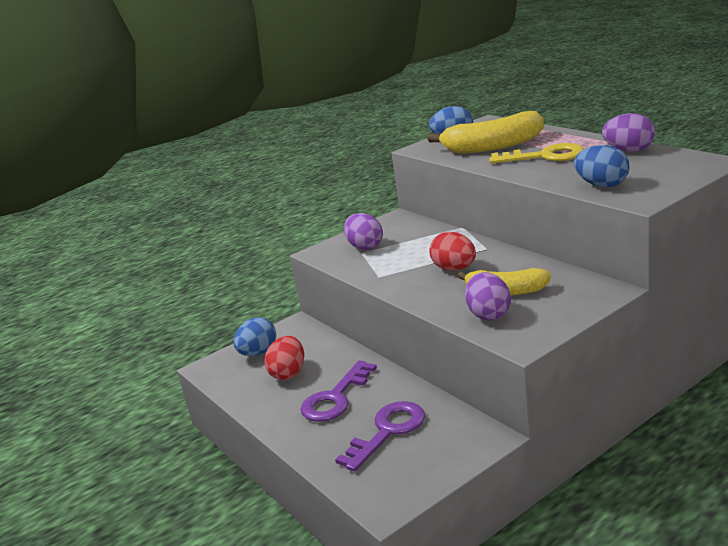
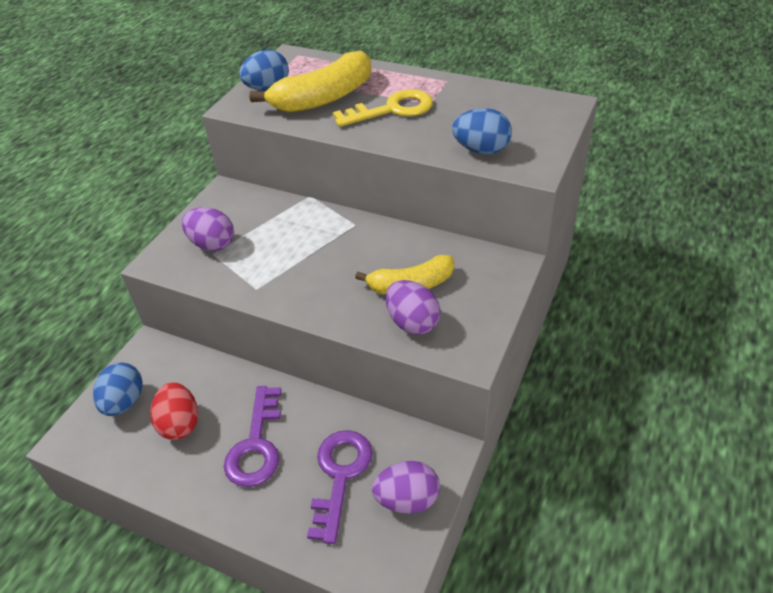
camera: 30 degrees left, 20 degrees up
red egg [430,232,476,271] -> none
purple egg [602,113,655,152] -> purple egg moved to [372,461,440,514]

